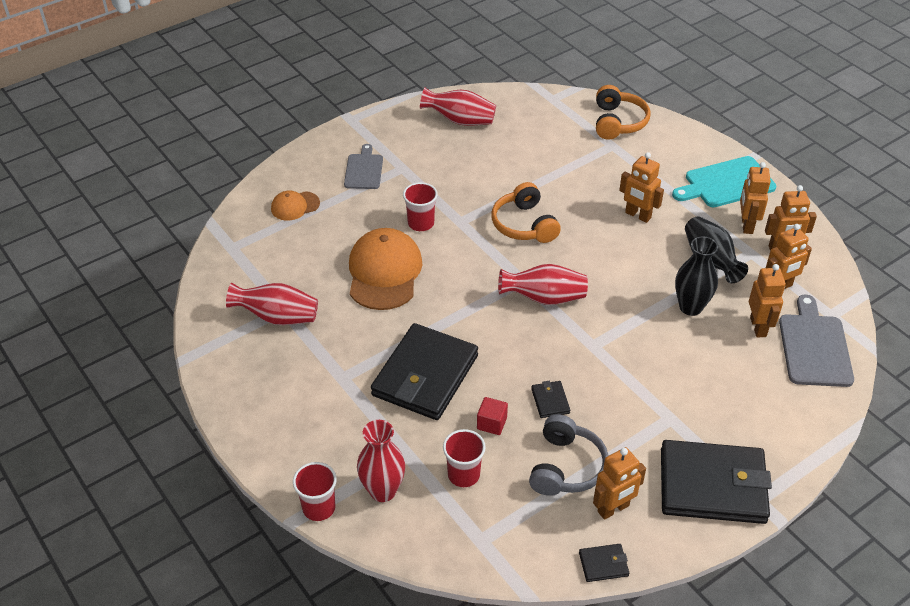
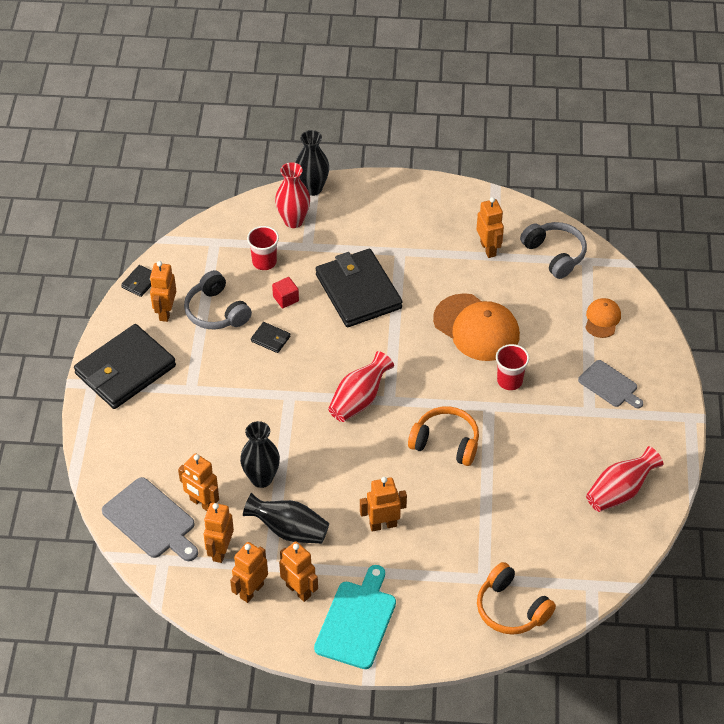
camera: 130 degrees right, 5 degrees up
red vase [226,282,318,325] -> orange robot [477,197,504,258]
red cup [293,462,337,521] -> black vase [296,130,329,196]
none -> grey headphones [520,222,587,279]

